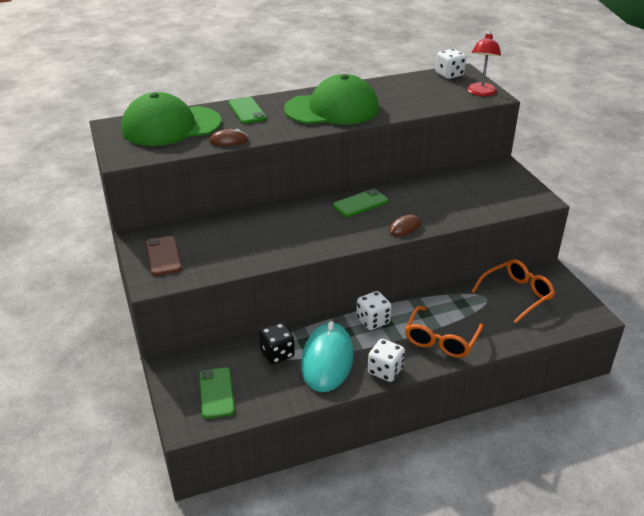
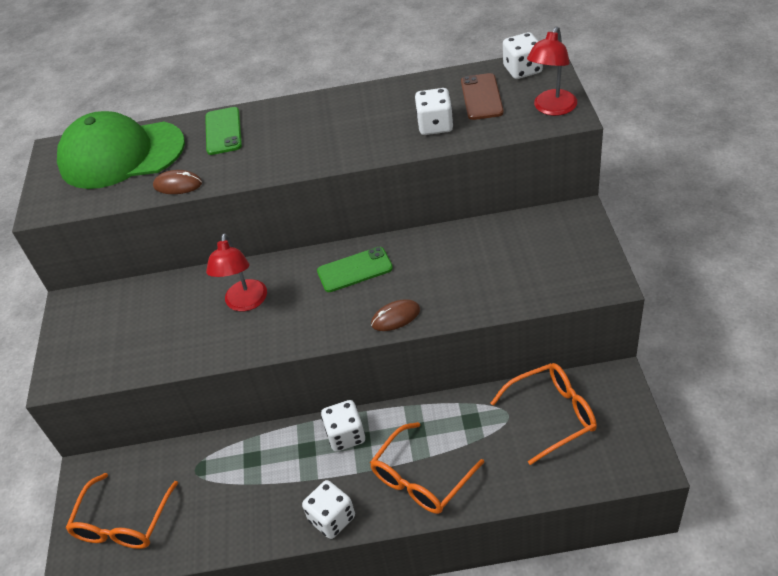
camera: 20 degrees right, 10 degrees up
brown phone [146,236,182,276] -> brown phone moved to [461,73,504,120]
green phone [199,368,235,419] -> orange glasses [66,473,178,549]
black dice [259,323,295,364] -> none
green cap [284,74,379,125] -> none
turquoise mouse [301,321,354,392] -> none
none -> red lamp [206,233,267,311]
none -> white dice [415,88,453,135]

